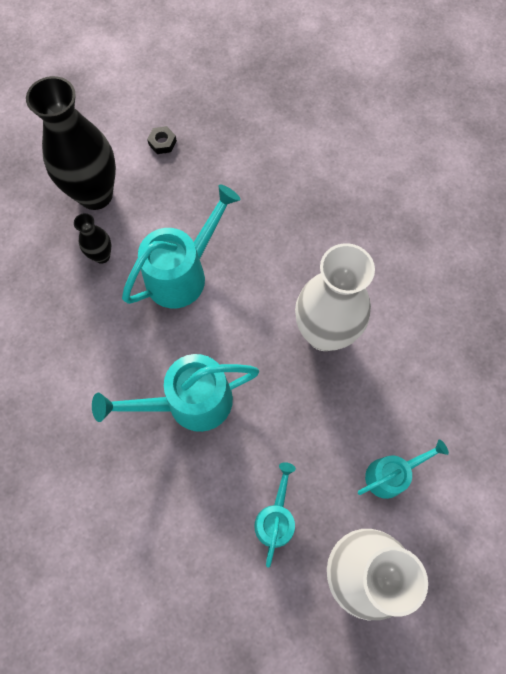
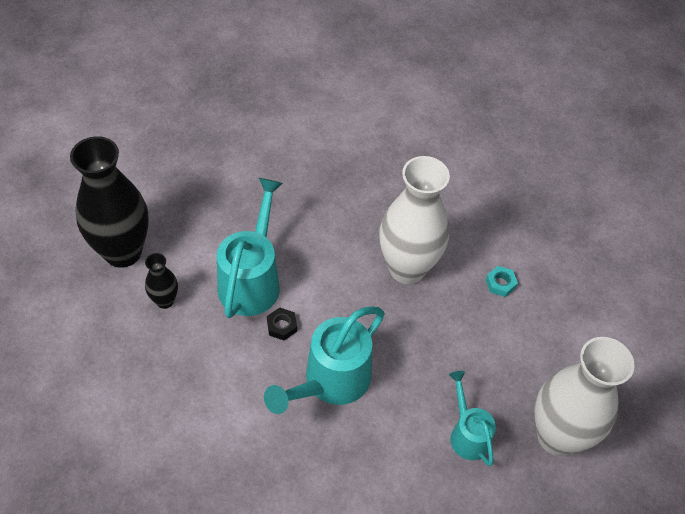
camera: 35 degrees left, 15 degrees down
black nut [147,126,177,154] -> black nut moved to [267,307,297,341]
turquoise watering can [358,439,449,499] -> none
none -> turquoise nut [486,266,518,297]

